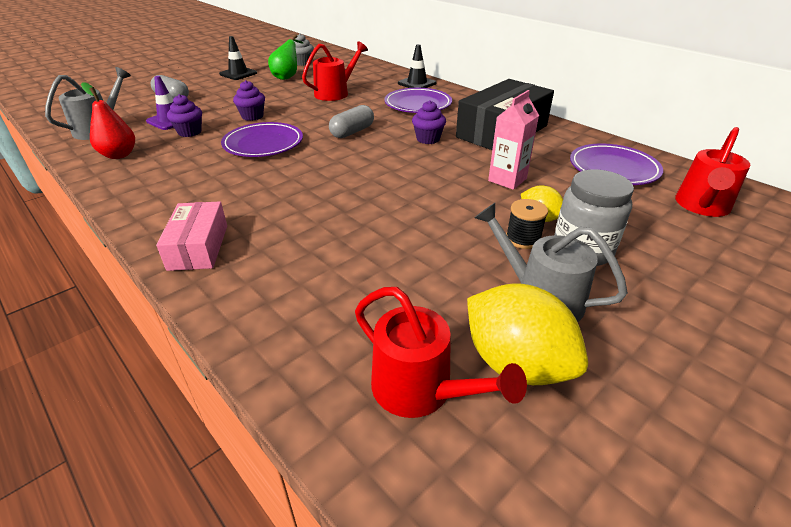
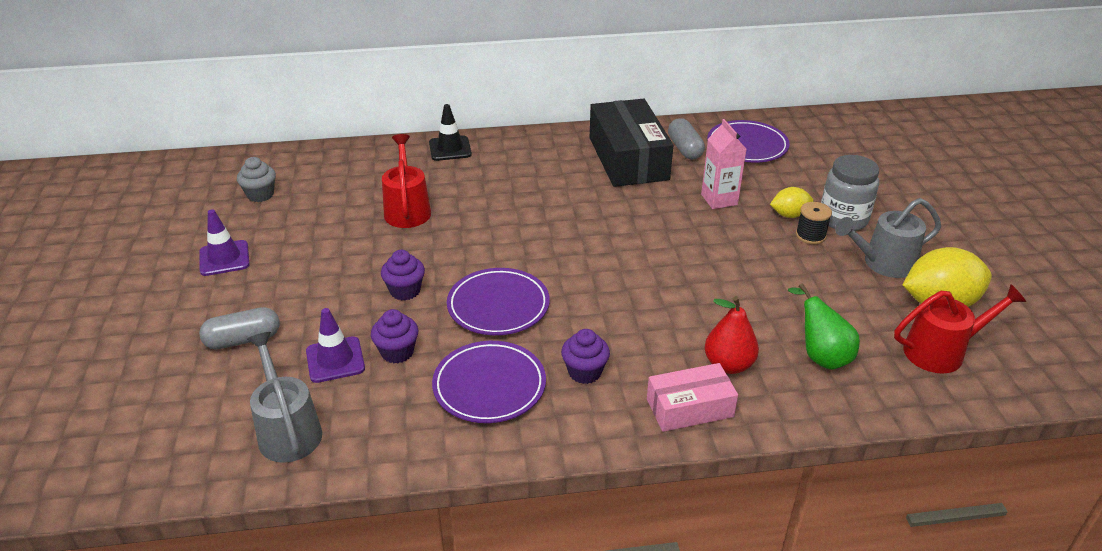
camera: 55 degrees left, 0 degrees up
red pear [81,82,135,159] -> red pear moved to [705,296,759,374]
pink box [156,202,227,271] -> pink box turned 45 degrees counterclockwise [647,363,738,432]
black traffic cone [219,36,257,80] -> purple traffic cone [199,209,250,276]
green pear [268,34,303,80] -> green pear moved to [788,283,860,370]
grey capsule [329,105,374,138] -> grey capsule moved to [668,118,705,159]
purple plate [384,88,452,113] -> purple plate moved to [432,341,546,423]
purple cupcake [412,100,446,144] -> purple cupcake moved to [561,329,610,384]
red watering can [675,127,751,217] -> none

